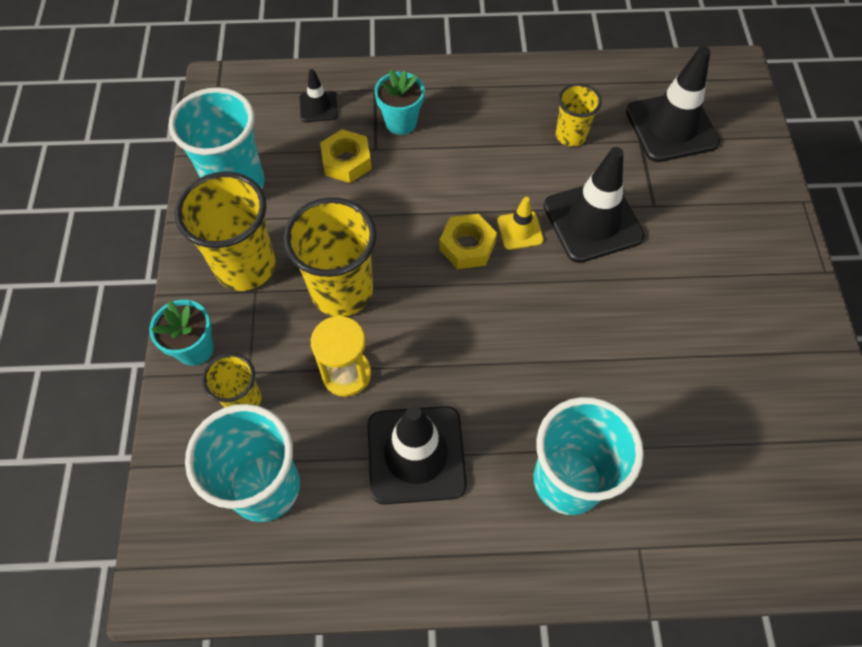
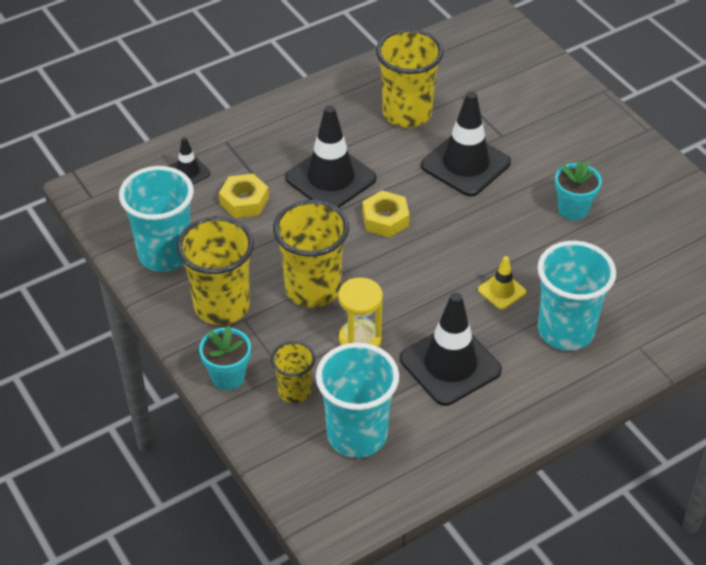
camera: 30 degrees left, 15 degrees down
turquoise flower pot [375,69,425,135] -> turquoise flower pot moved to [555,161,602,220]
yellow traffic cone [497,197,544,250] -> yellow traffic cone moved to [478,256,527,310]
yellow cup [556,83,602,147] -> yellow cup [376,29,443,128], size x1.79
black traffic cone [626,46,720,162] -> black traffic cone moved to [285,105,377,208]

